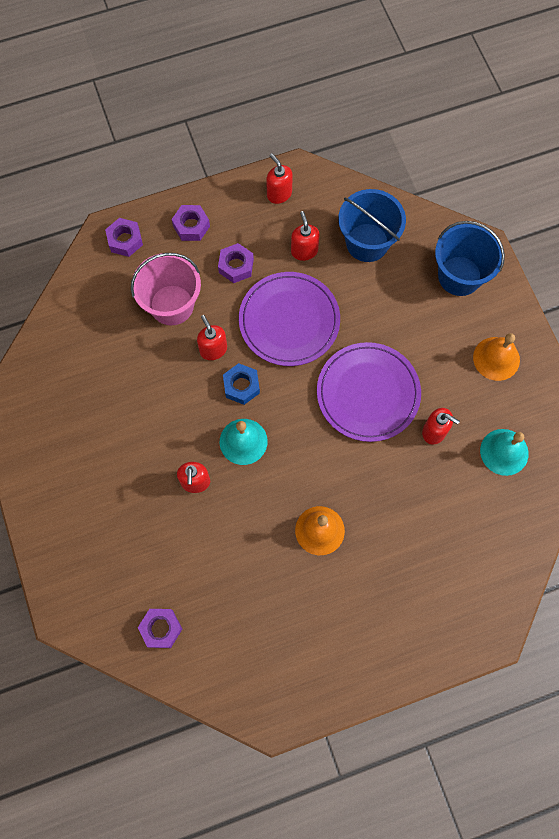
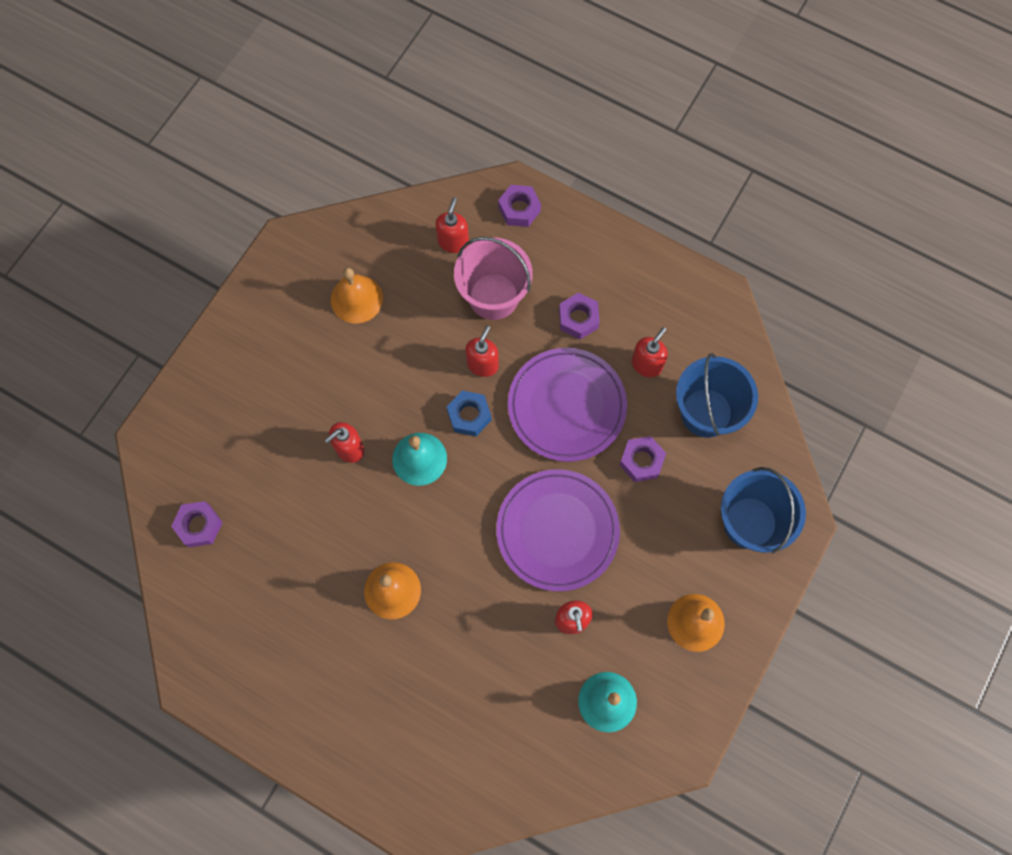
camera: 50 degrees right, 0 degrees up
purple nut [171,205,210,241] -> purple nut moved to [619,436,666,482]
red soap dispenser [266,153,293,204] -> red soap dispenser moved to [435,197,469,253]
none -> orange bell [331,268,383,324]

